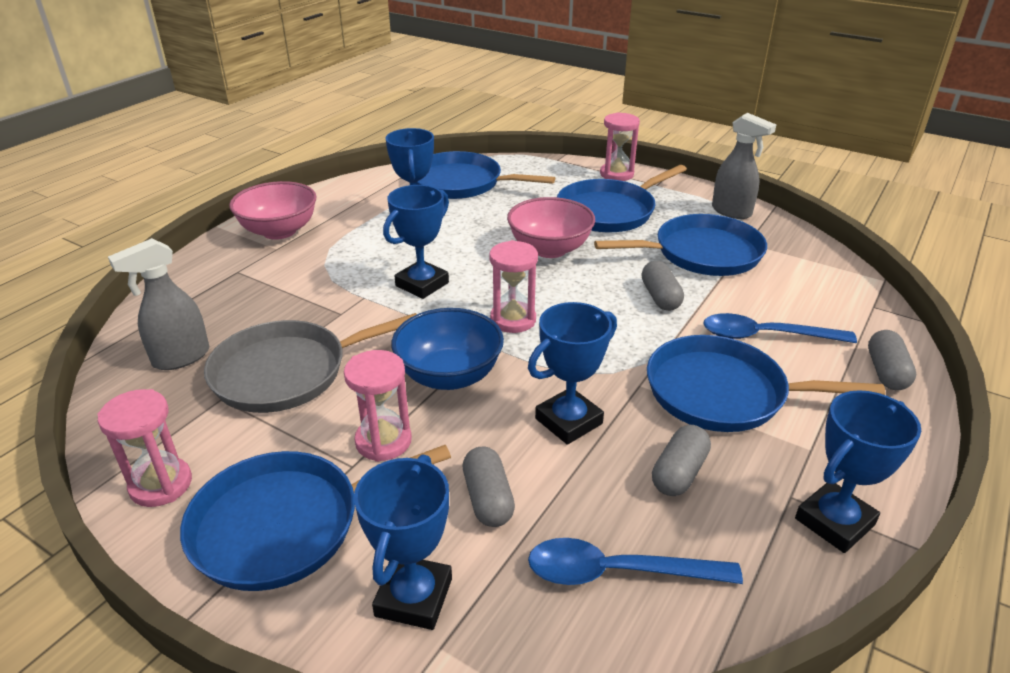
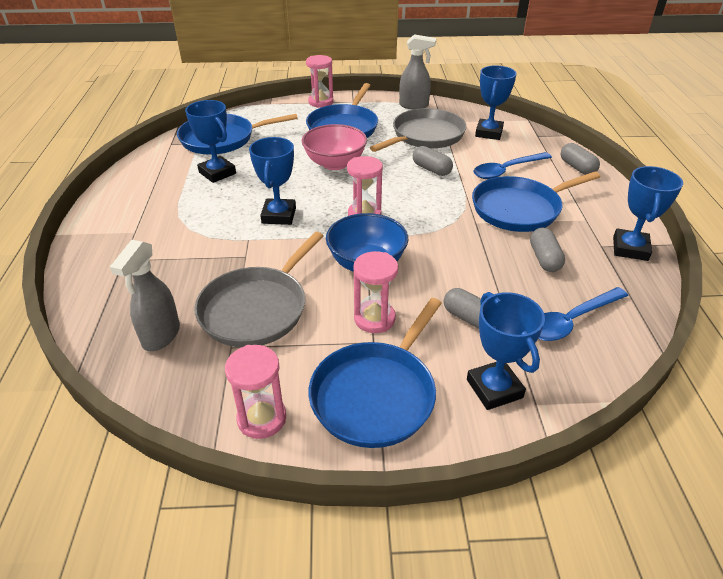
camera: 35 degrees left, 5 degrees up
pink bowl [229,181,317,240] -> none
blue trophy [528,302,617,445] -> blue trophy moved to [475,65,517,140]
blue pan [594,214,767,276] -> grey pan [370,108,466,152]

